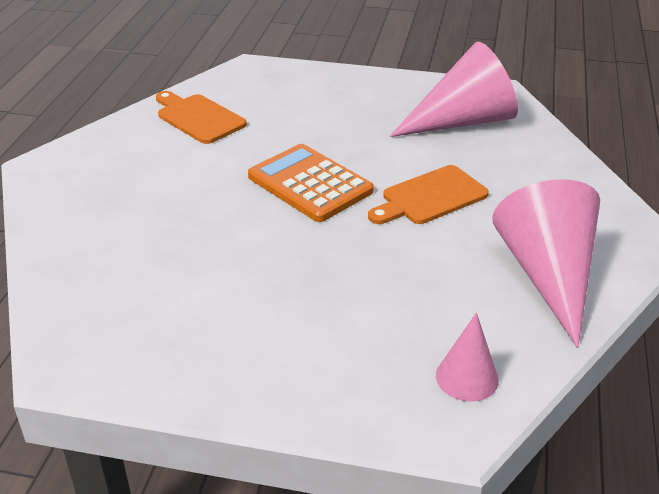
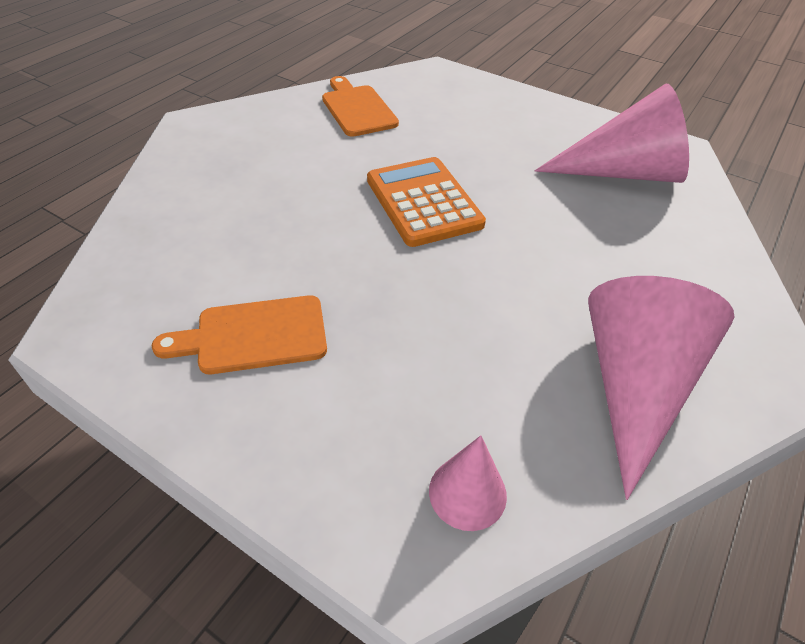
camera: 20 degrees right, 10 degrees up
orange cutting board [368,165,489,224] -> orange cutting board moved to [152,295,327,374]

